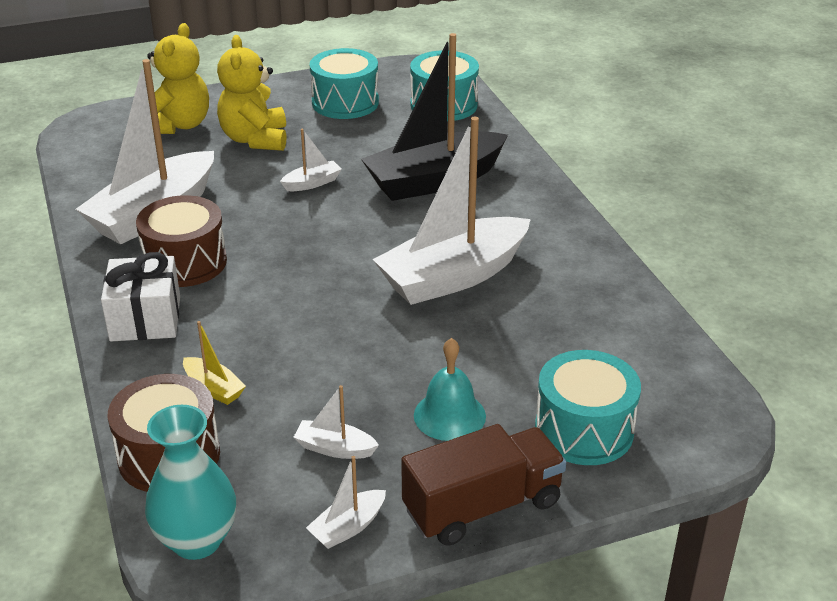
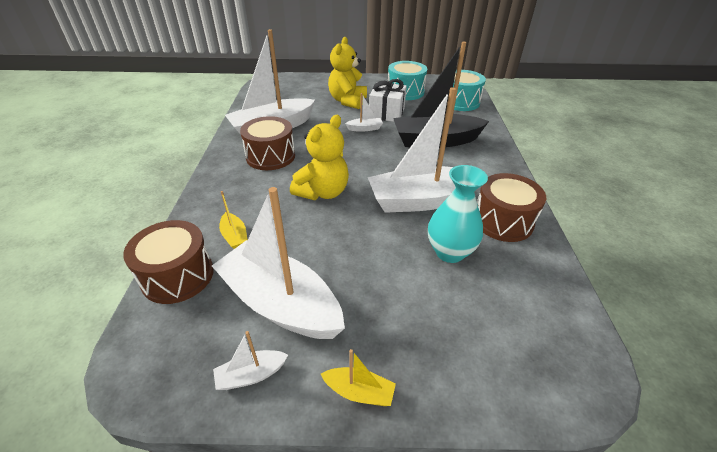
camera: 20 degrees right, 5 degrees up
white gift [101,252,180,341] -> white gift moved to [369,79,407,122]
turquoise vase [145,405,236,560] -> turquoise vase moved to [428,165,488,263]
yellow teddy bear [147,23,209,134] -> yellow teddy bear moved to [290,115,349,200]
white boat [293,385,379,459] -> white boat [212,187,345,339], size x2.42
brown truck [401,424,566,546] -> yellow boat [321,349,396,406]
turquoise bell [414,338,486,441] -> none
turquoise drum [535,350,641,465] -> none
none -> brown drum [477,173,546,242]

